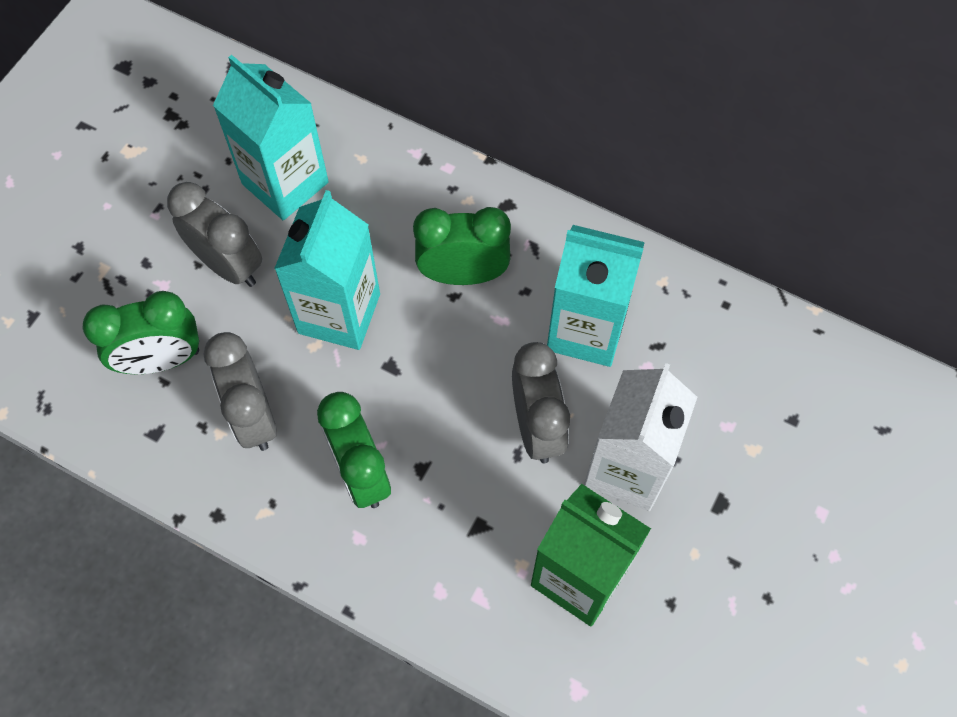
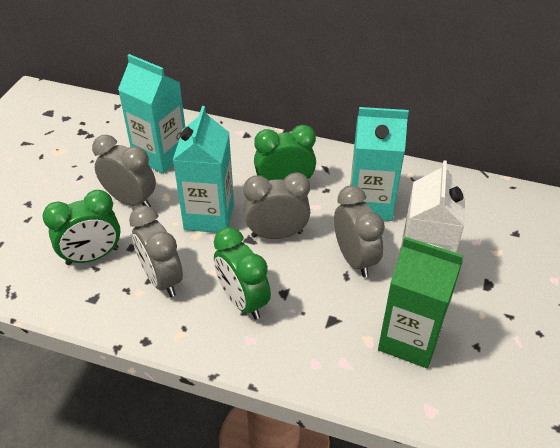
camera: 10 degrees left, 20 degrees down
none -> grey clock [243,172,310,239]

